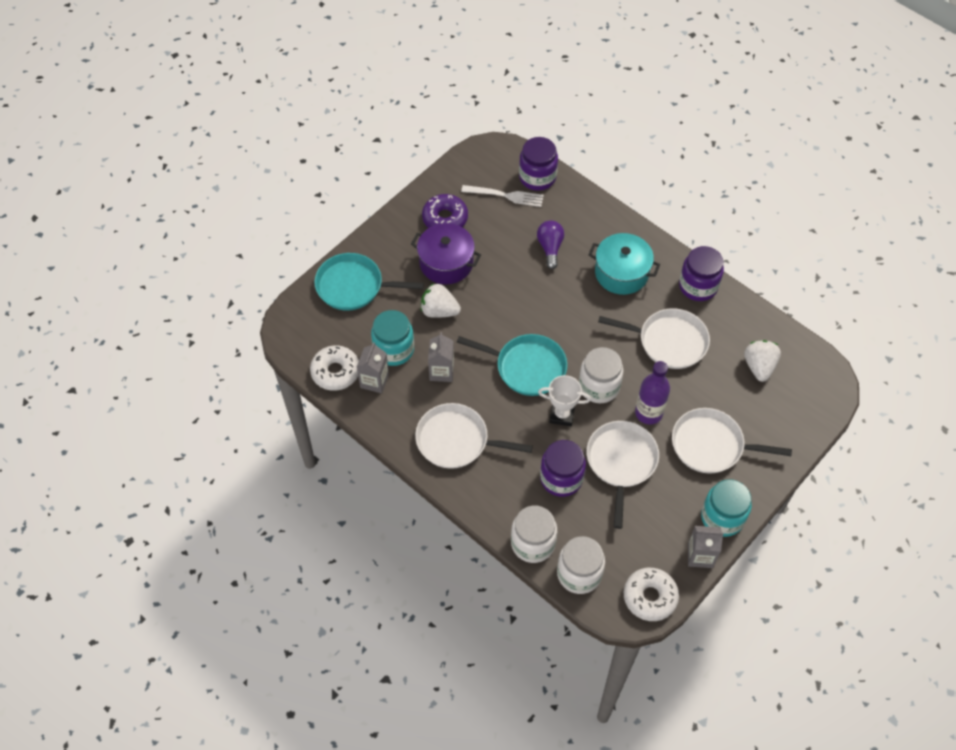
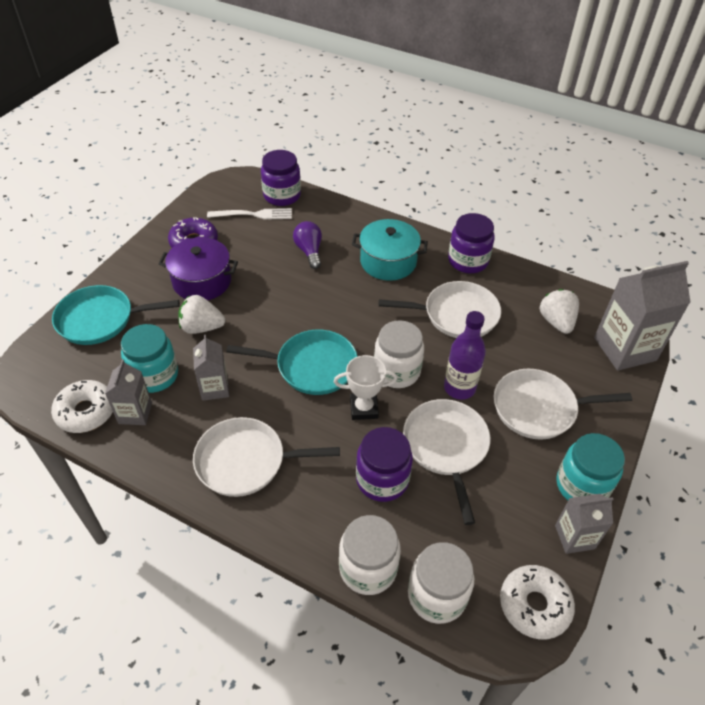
camera: 15 degrees left, 10 degrees down
none -> grey carton [594,261,691,371]

